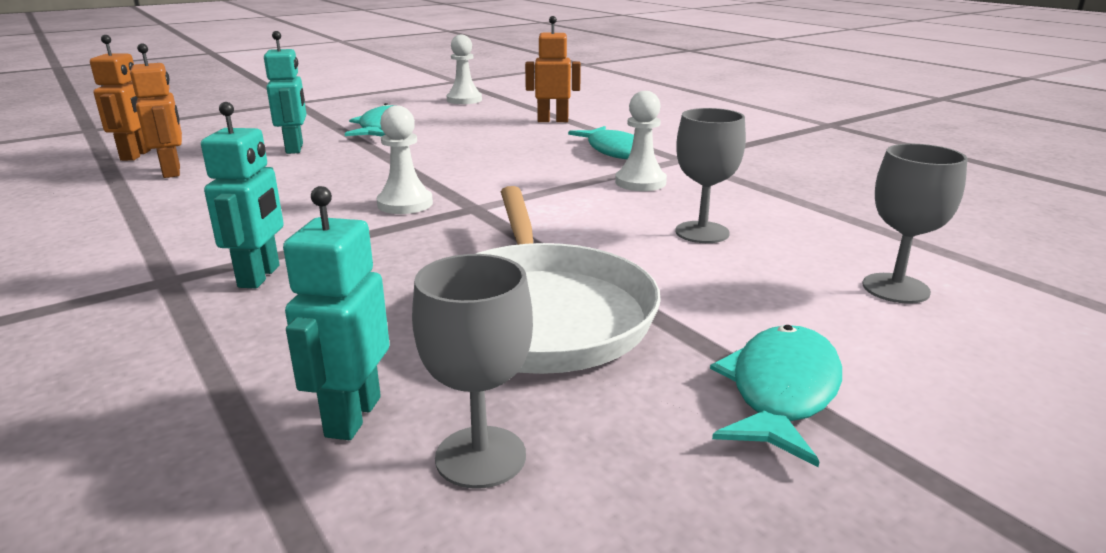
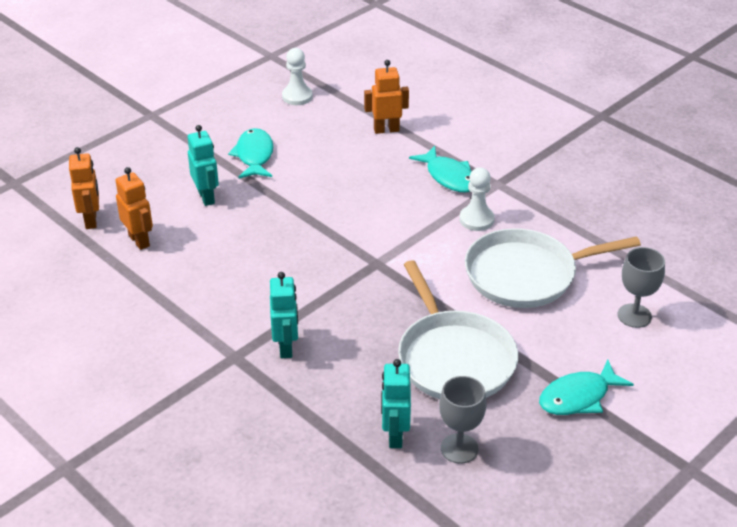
camera: 10 degrees left, 15 degrees up
white pawn [377,106,433,214] -> none
grey goblet [675,108,746,243] -> white pan [465,228,641,308]
turquoise fish [710,325,842,467] -> turquoise fish turned 135 degrees counterclockwise [539,360,634,415]

